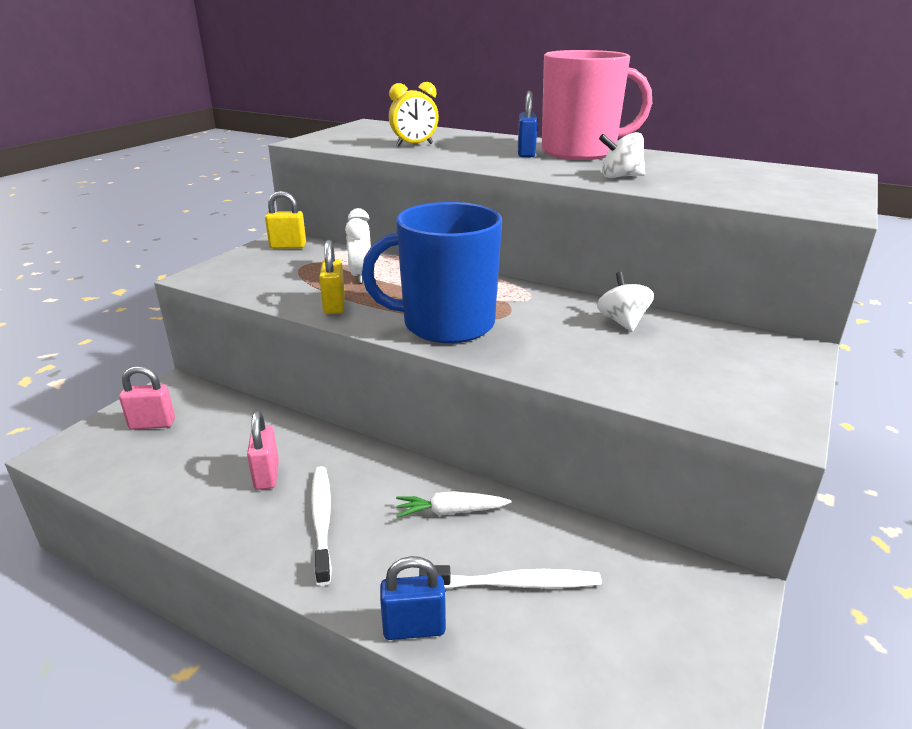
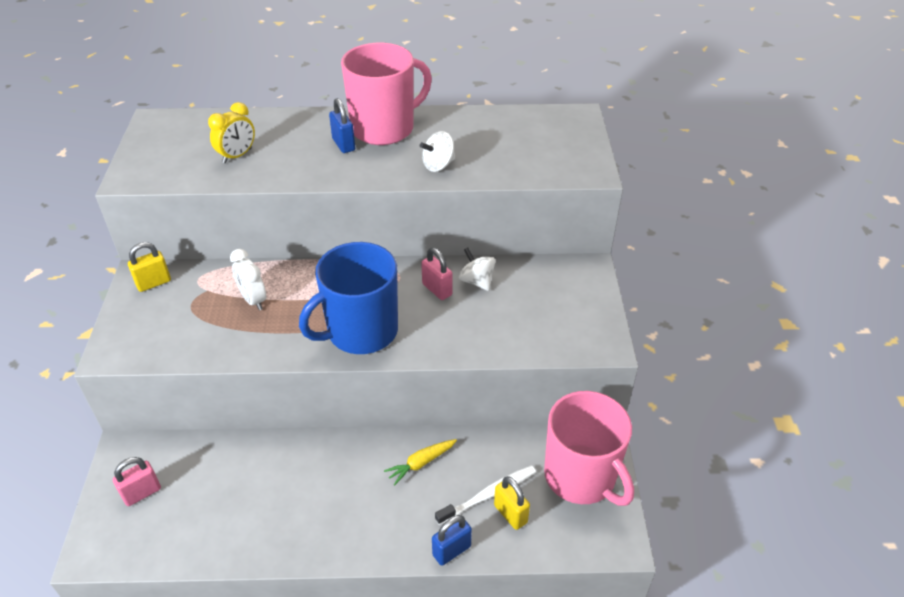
camera: 30 degrees left, 15 degrees up
pink padlock [247,411,279,490] -> pink padlock moved to [421,248,453,300]
white toothbrush [311,466,332,586] -> none
yellow padlock [319,240,345,314] -> yellow padlock moved to [494,476,530,530]
white carrot [396,491,511,518] -> yellow carrot [384,439,457,486]
none -> pink mug [544,391,634,506]

